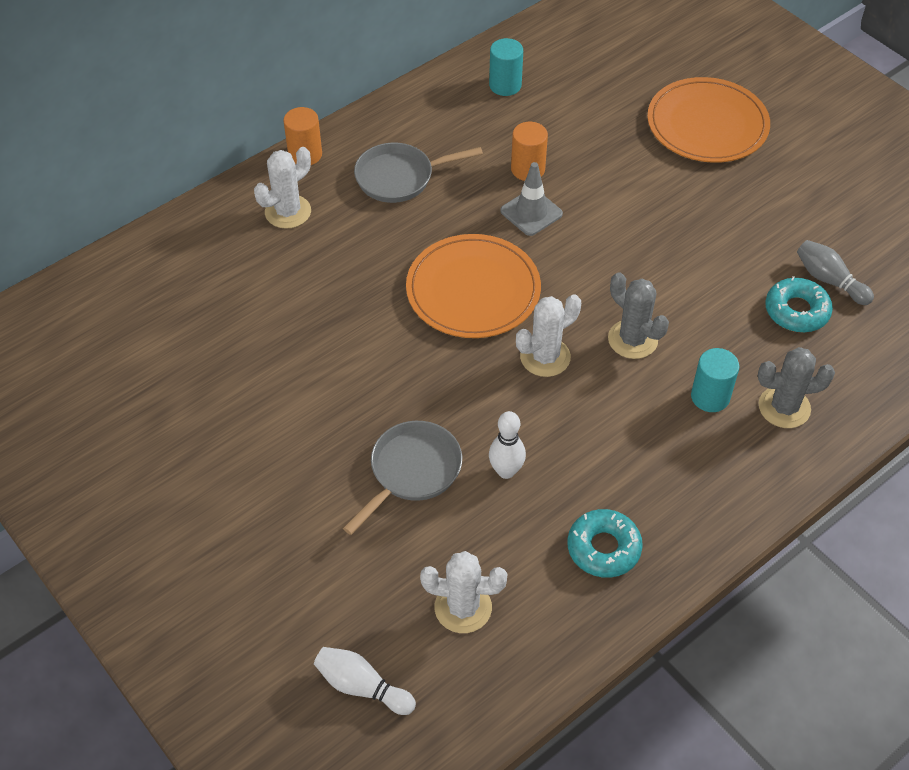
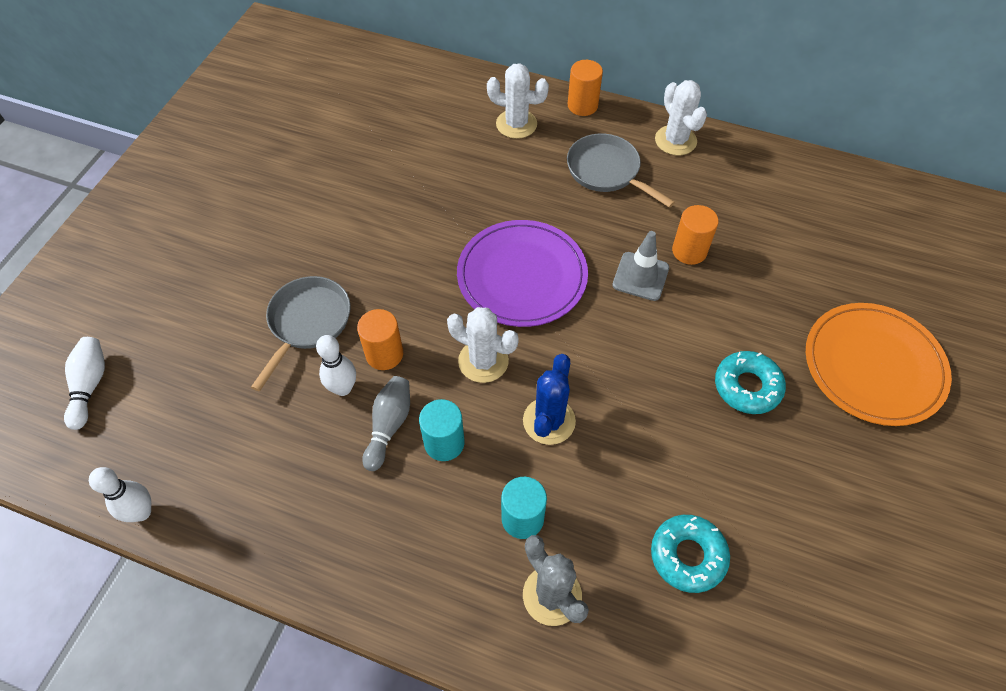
camera: 60 degrees right, 5 degrees up
grey pan [343,421,462,535] -> grey pan turned 75 degrees counterclockwise [251,276,351,391]
orange plate [406,234,541,338] -> purple plate [457,220,588,327]
white cactus [420,551,507,633] -> white cactus moved to [655,80,707,155]
turquoise cylinder [489,38,523,96] -> turquoise cylinder moved to [419,399,465,461]
turquoise donut [567,509,643,578] -> turquoise donut moved to [715,351,786,414]
grey cactus [608,272,669,359] -> blue cactus [523,354,576,445]
grey bowling pin [797,240,874,305] -> grey bowling pin moved to [362,376,410,471]
none -> white bowling pin [89,467,151,522]
none -> orange cylinder [357,309,403,370]

